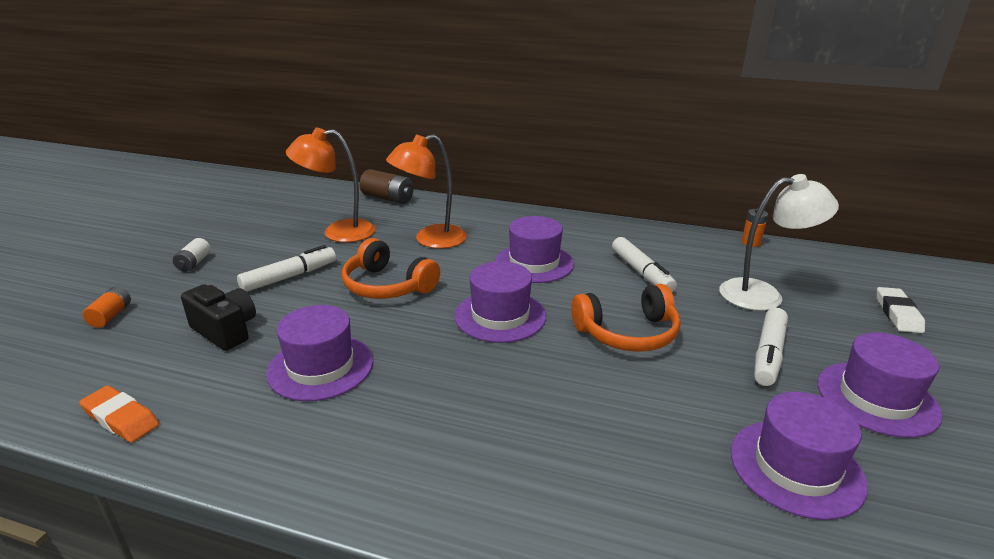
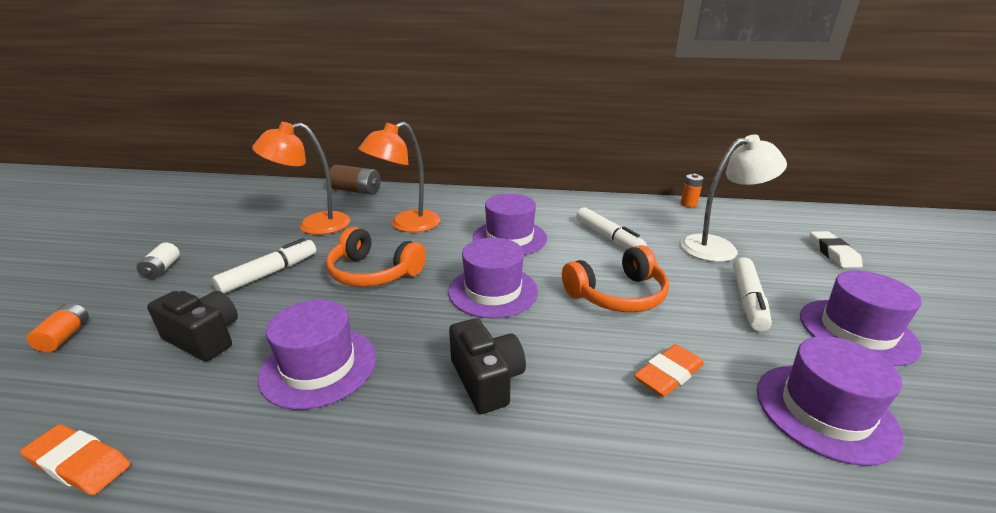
camera: 10 degrees left, 0 degrees up
none -> black camera [449,318,526,414]
none -> orange eraser [634,344,704,397]

